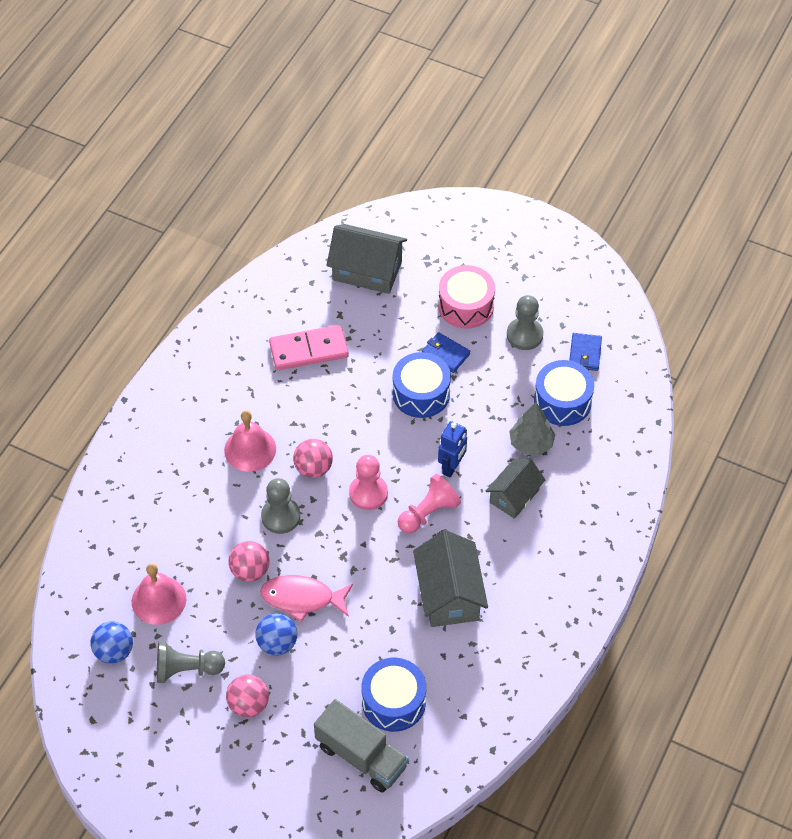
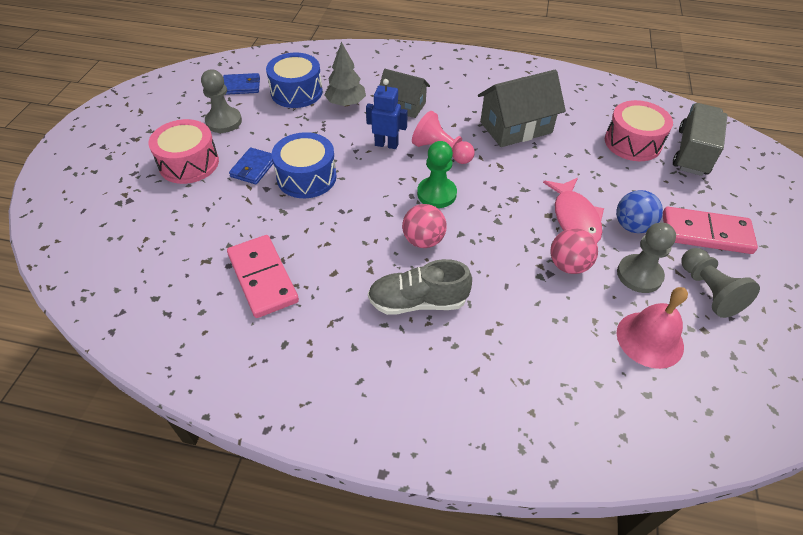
camera: 105 degrees left, 5 degrees down
blue ball [90,621,133,664] -> none
pink bell [224,411,276,472] -> grey shoe [368,259,472,315]
pink ball [226,674,269,718] -> pink domino [663,207,758,254]
grey pawn [261,478,300,534] -> grey pawn moved to [617,222,676,293]
grey house [326,224,407,294] -> none
pink pawn [349,455,388,510] -> green pawn [417,141,457,208]
blue drum [362,658,426,732] -> pink drum [605,100,673,161]

